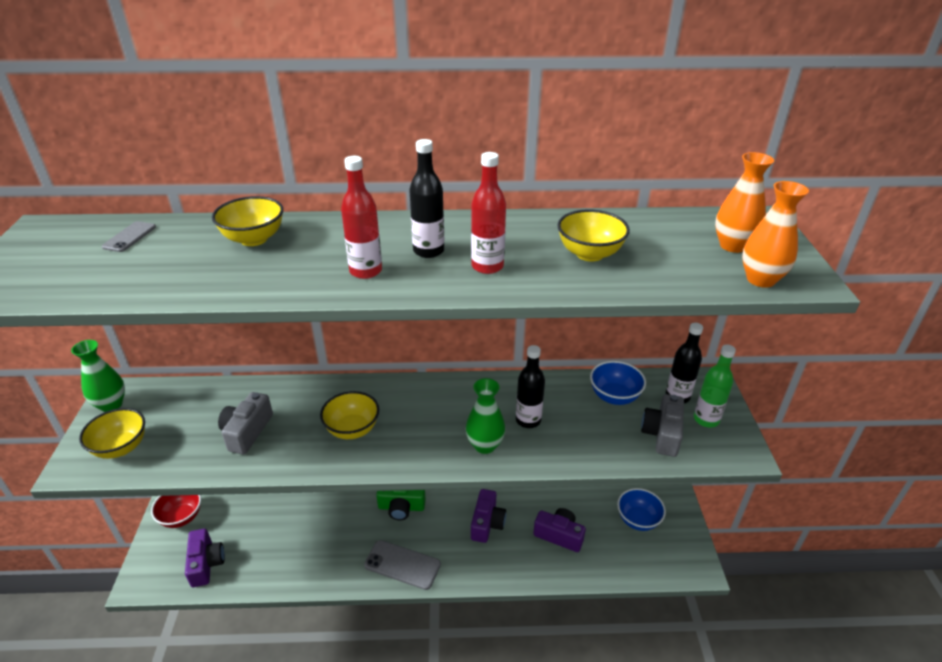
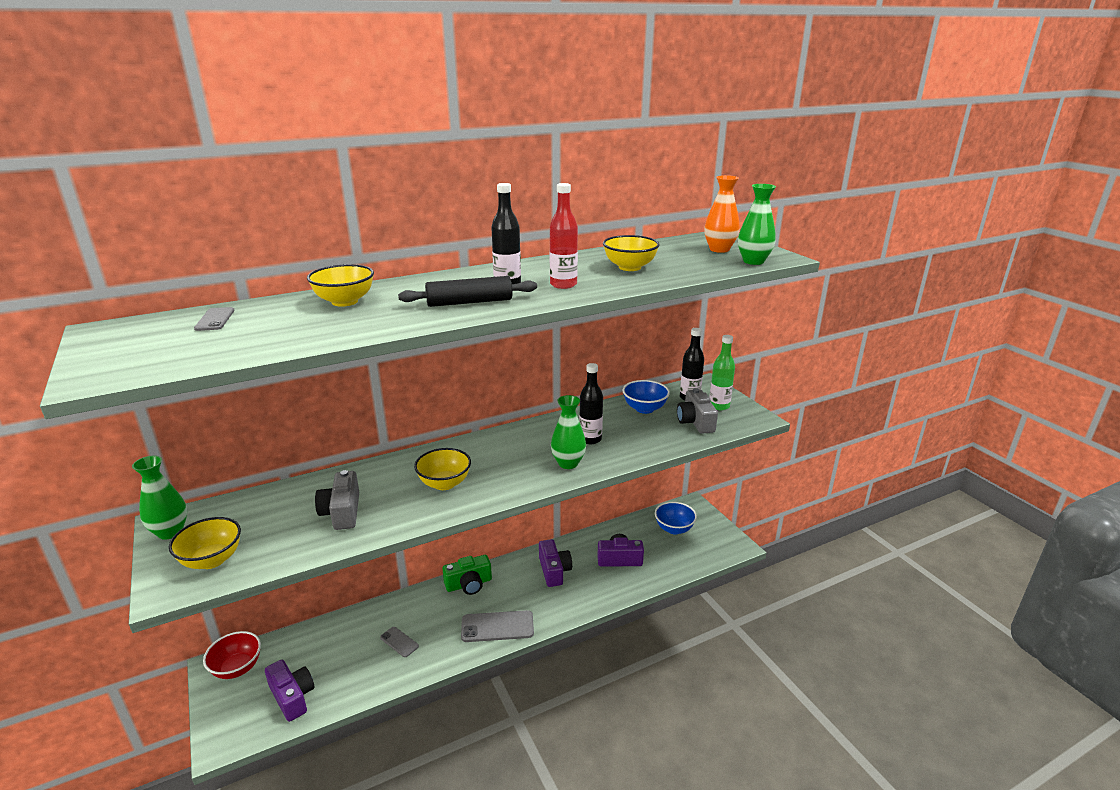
camera: 25 degrees left, 10 degrees down
red bottle [341,156,382,279] -> black rolling pin [398,276,537,307]
orange vase [742,181,809,288] -> green vase [738,184,776,265]
none -> grey phone [380,627,419,657]

